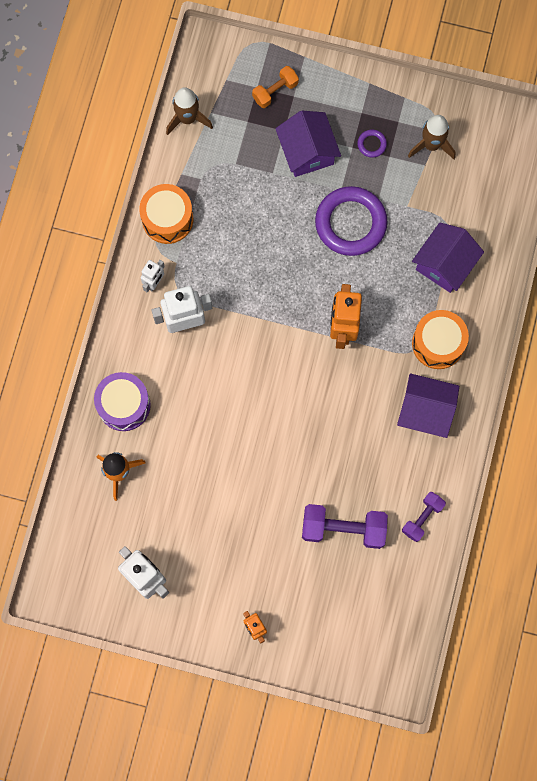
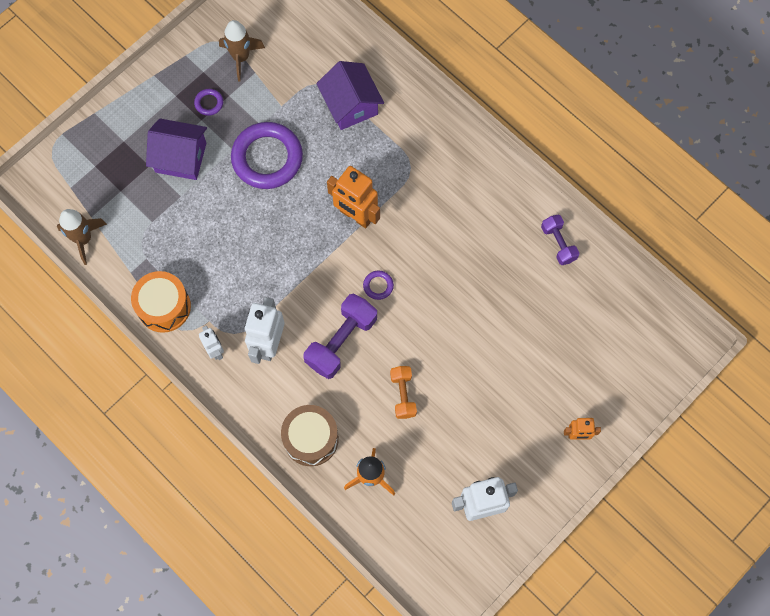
camera: 60 degrees left, 5 degrees down
purple drum [94,372,151,431] -> brown drum [281,405,339,466]
orange dumbbell [252,66,299,108] -> orange dumbbell moved to [390,366,417,419]
purple dumbbell [302,504,388,549] -> purple dumbbell moved to [304,294,377,379]
purple house [397,373,459,438] -> none
orange drum [412,310,469,369] -> none
none -> purple ring [363,271,394,300]

